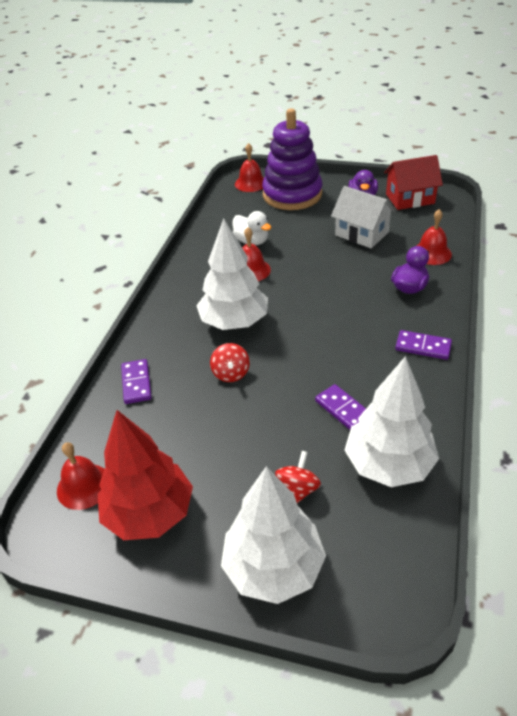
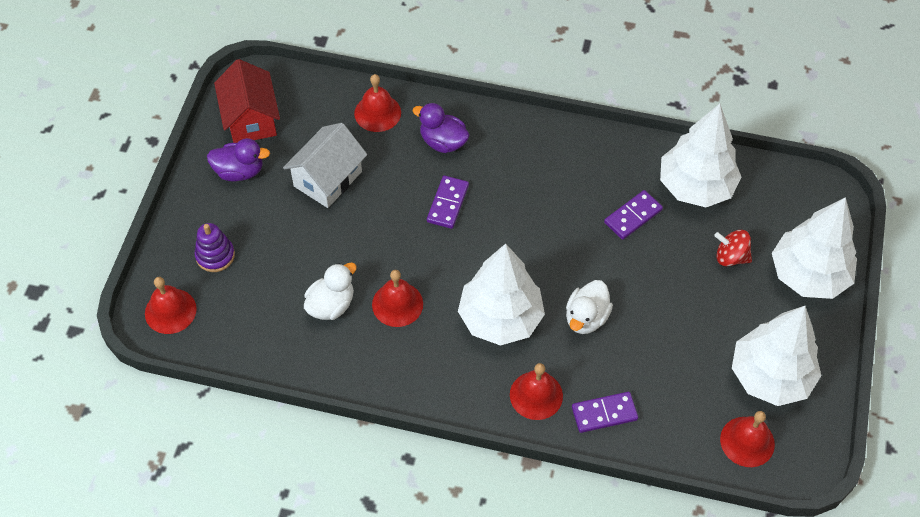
camera: 95 degrees left, 15 degrees up
red tree [98,410,193,540] -> white tree [732,306,822,406]
red spinning top [210,343,250,382] -> white duck [566,280,613,334]
purple stacking toy [262,108,322,210] -> purple stacking toy [194,223,235,272], size x0.44
purple domino [395,330,452,360] -> purple domino moved to [427,176,469,229]
none -> red bell [510,363,563,420]

